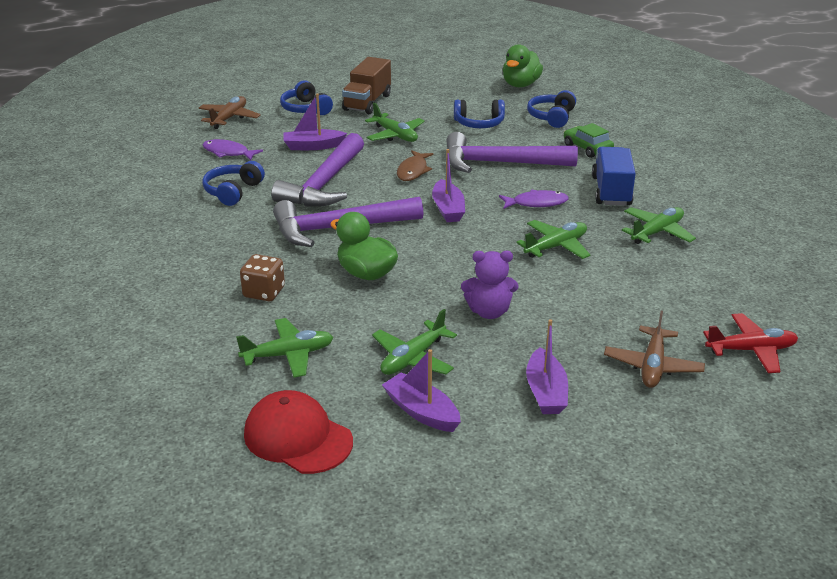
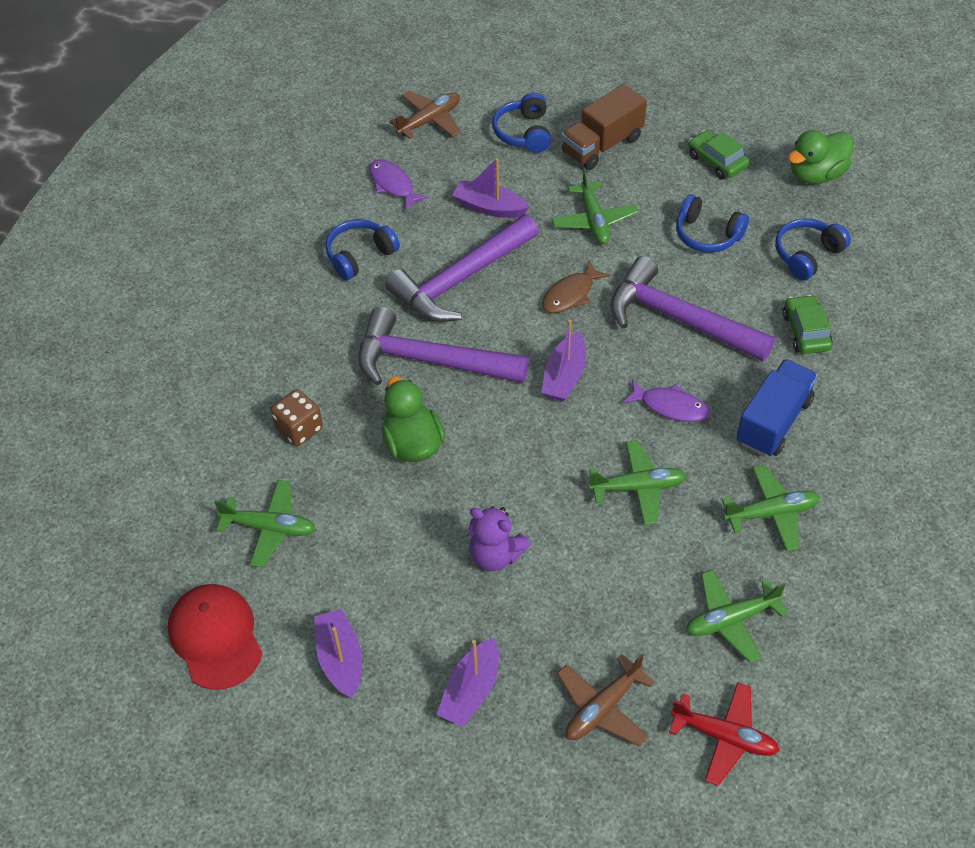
camera: 30 degrees right, 20 degrees up
green plane [372,309,457,375] -> green plane moved to [686,570,788,663]
none -> green car [688,130,749,179]

